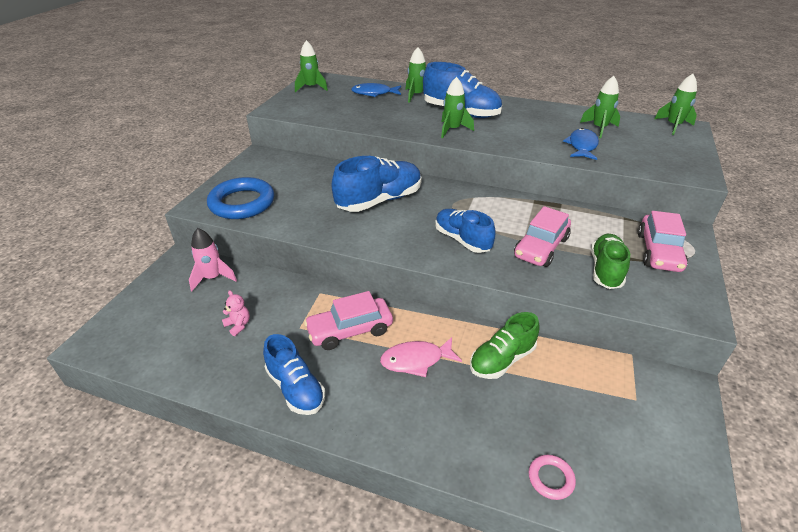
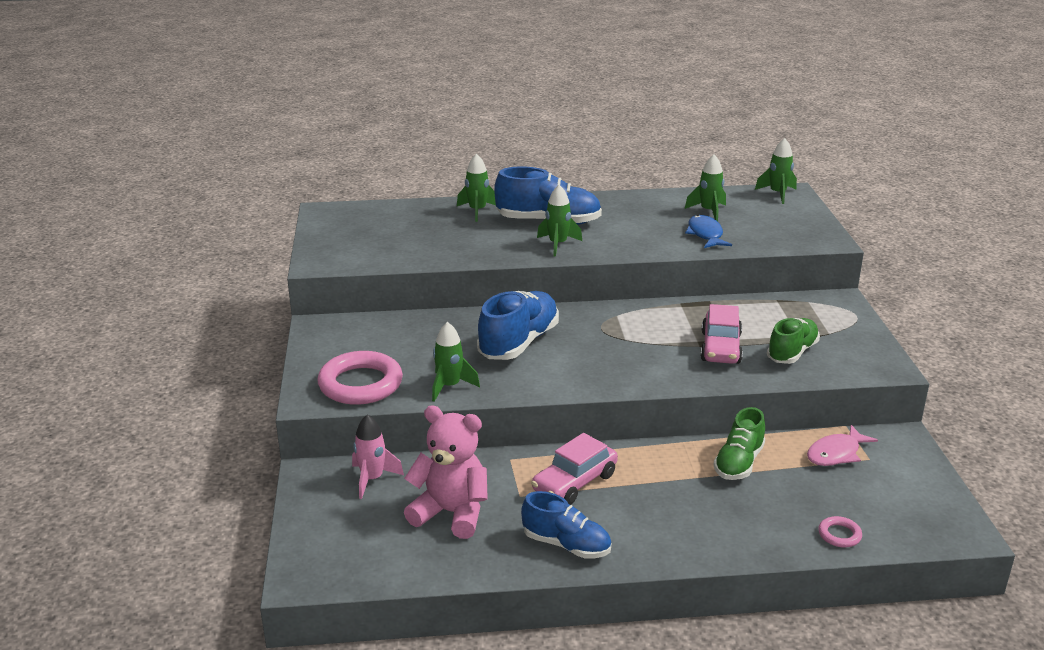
camera: 25 degrees left, 10 degrees down
blue ring [207,177,274,219] -> pink ring [317,351,403,405]
pink teddy bear [222,290,250,336] -> pink teddy bear [404,405,488,539], size x2.45
green rocket [295,40,328,92] -> green rocket moved to [432,322,480,402]
blue fish [351,83,401,97] -> none
pink fish [380,337,462,377] -> pink fish moved to [807,425,878,466]
blue shoe [435,209,496,253] -> none
green shoe [591,234,630,289] -> green shoe turned 45 degrees clockwise [767,318,820,364]
pink car [638,211,688,272] -> none

